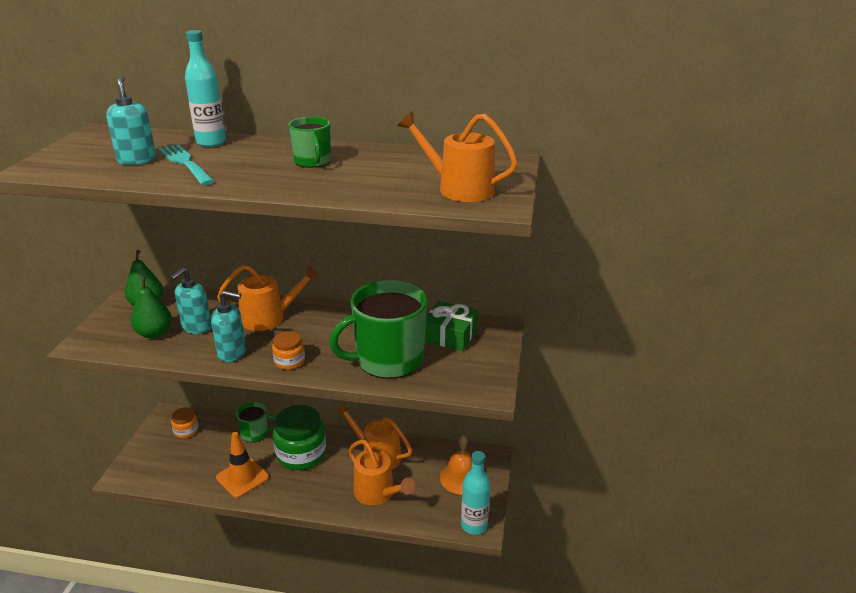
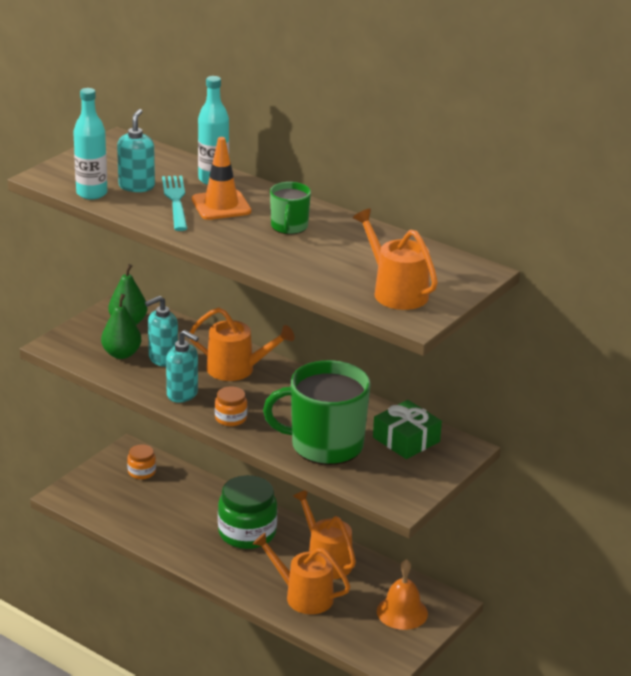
camera: 25 degrees right, 0 degrees up
orange traffic cone [216,432,269,498] -> orange traffic cone moved to [192,137,251,220]
green mug [236,402,275,442] -> none
orange watering can [349,440,415,505] -> orange watering can turned 135 degrees clockwise [253,532,350,614]
turquoise bottle [461,451,491,535] -> turquoise bottle moved to [73,88,107,200]

